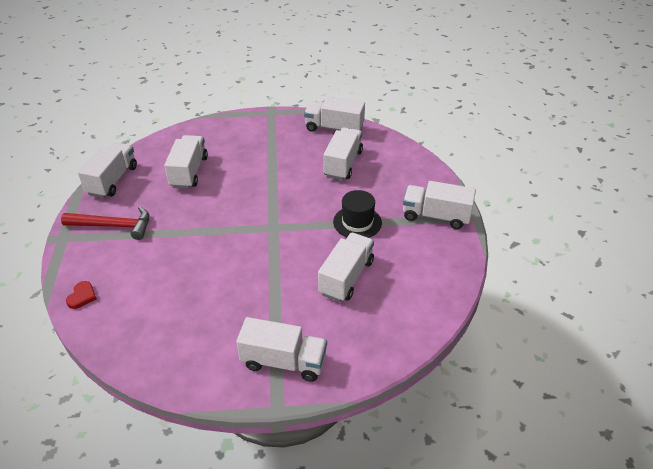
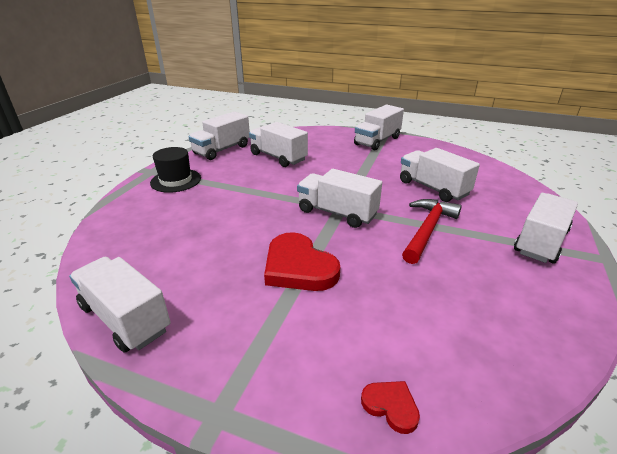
camera: 65 degrees left, 10 degrees down
red hammer [61,206,149,240] -> red hammer moved to [402,199,462,264]
white truck [164,135,208,189] -> white truck moved to [297,169,382,228]
black hat [333,190,382,238] -> black hat moved to [150,147,201,193]
none -> red heart [264,232,340,291]

